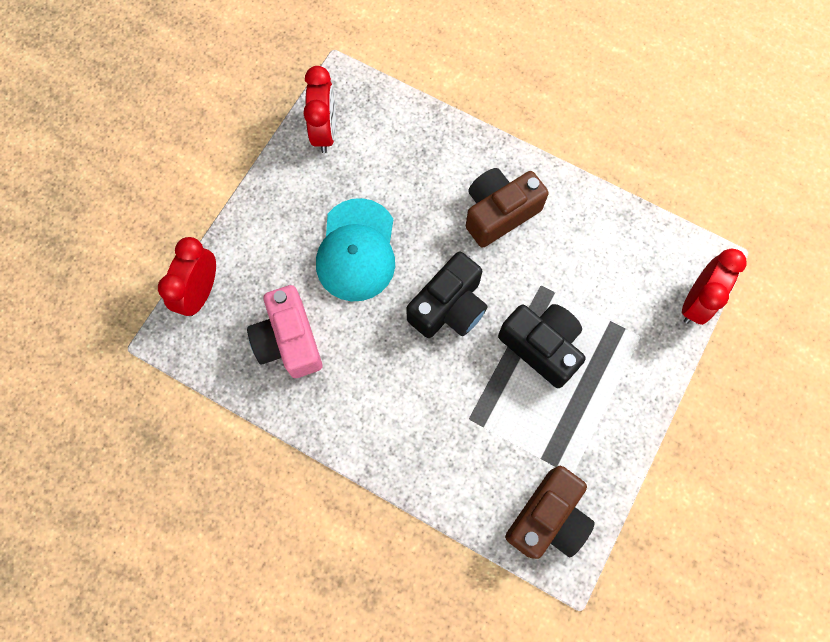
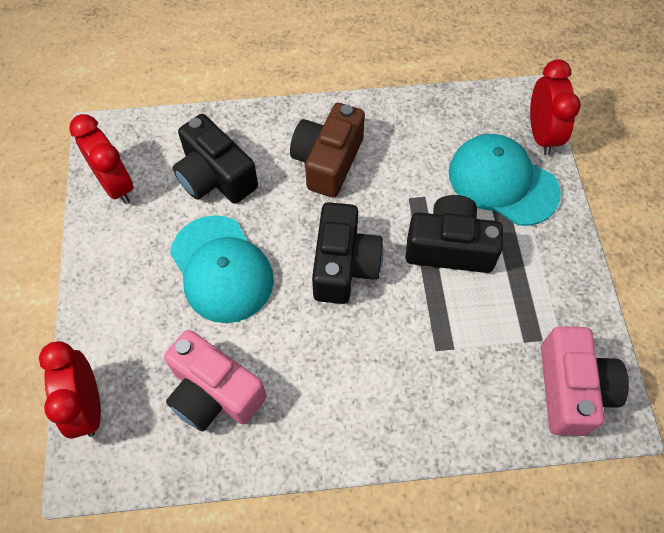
camera: 35 degrees left, 10 degrees down
brown camera [505,466,595,559] -> pink camera [541,326,629,436]
none -> black camera [173,114,258,204]
none -> turquoise cap [449,134,561,226]

